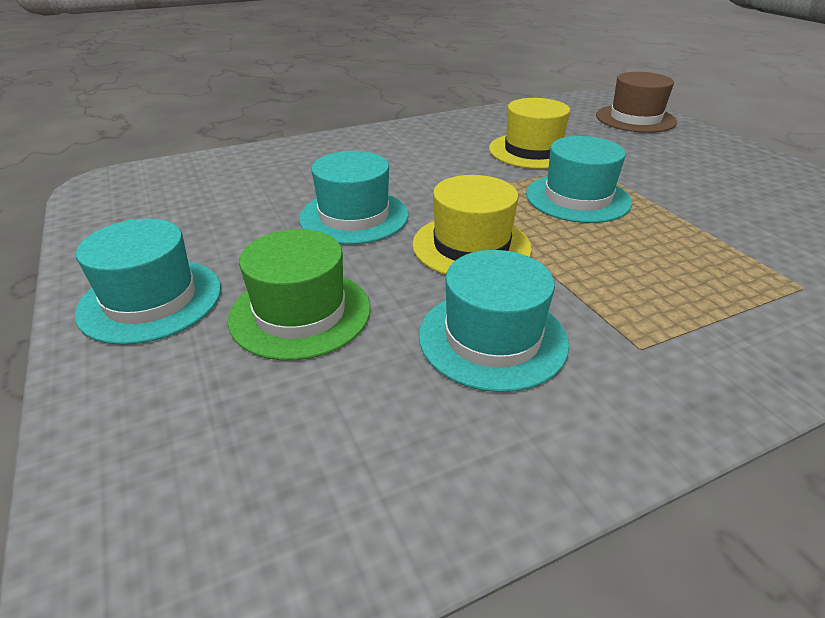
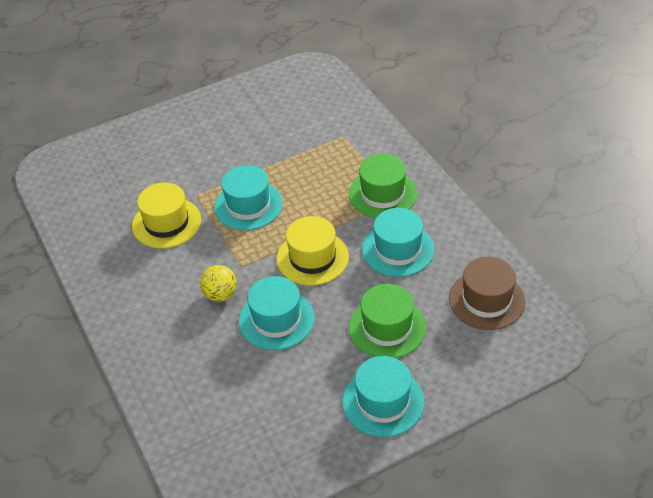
camera: 90 degrees left, 10 degrees up
brown hat [596,72,677,133] -> brown hat moved to [449,257,525,330]
none -> yellow ball [200,265,237,302]
none -> green hat [349,154,417,218]

